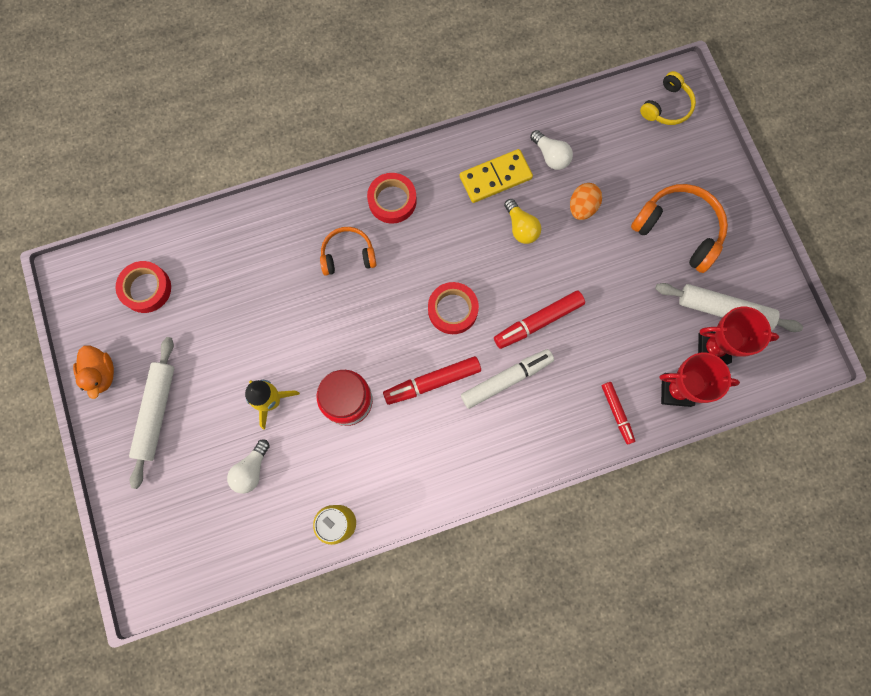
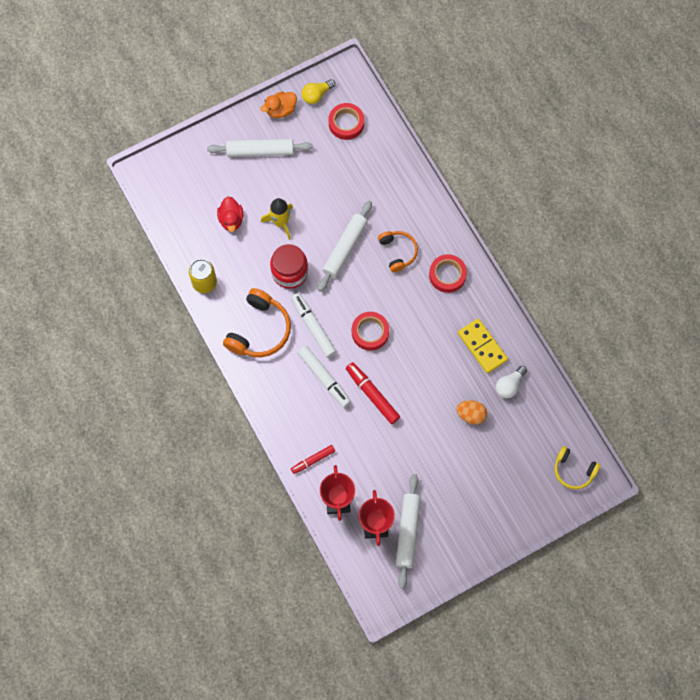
camera: 80 degrees right, 5 degrees down
white light bulb [227,439,270,494] -> red duck [217,196,243,232]
red marker [383,356,481,405] -> white marker [291,293,337,358]
yellow light bulb [504,199,541,244] -> yellow light bulb moved to [301,79,335,104]
orange headphones [631,184,728,273] -> orange headphones moved to [223,288,291,357]
none -> white rolling pin [318,201,372,292]

